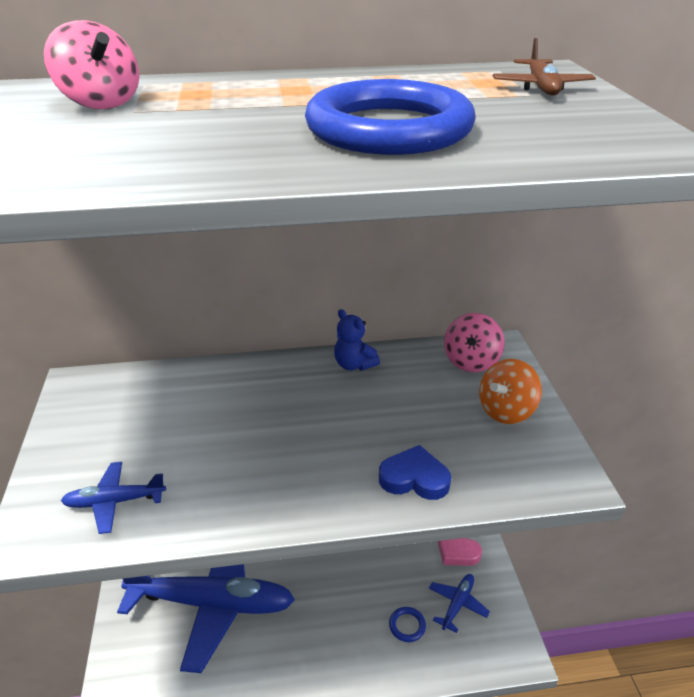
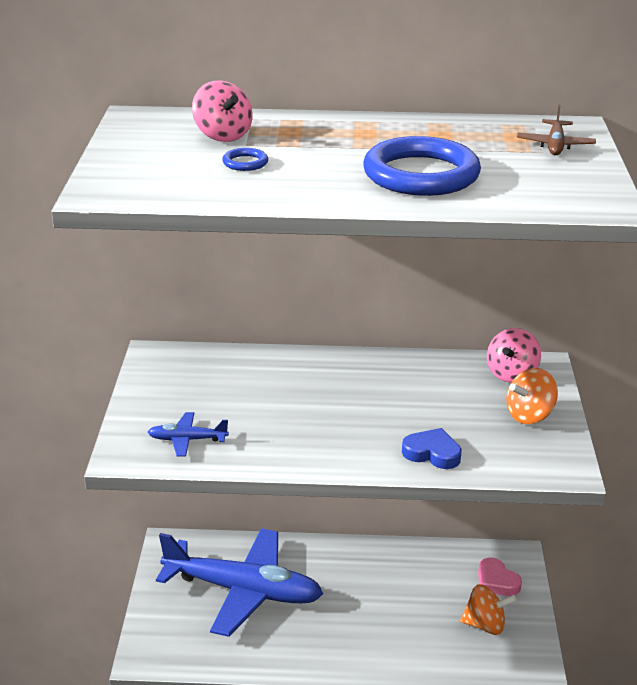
camera: 10 degrees right, 5 degrees down
blue teddy bear [334,309,380,371] -> none
blue ring [389,607,426,642] -> blue ring moved to [222,148,268,171]
blue plane [429,574,490,633] -> orange spinning top [460,584,517,635]

